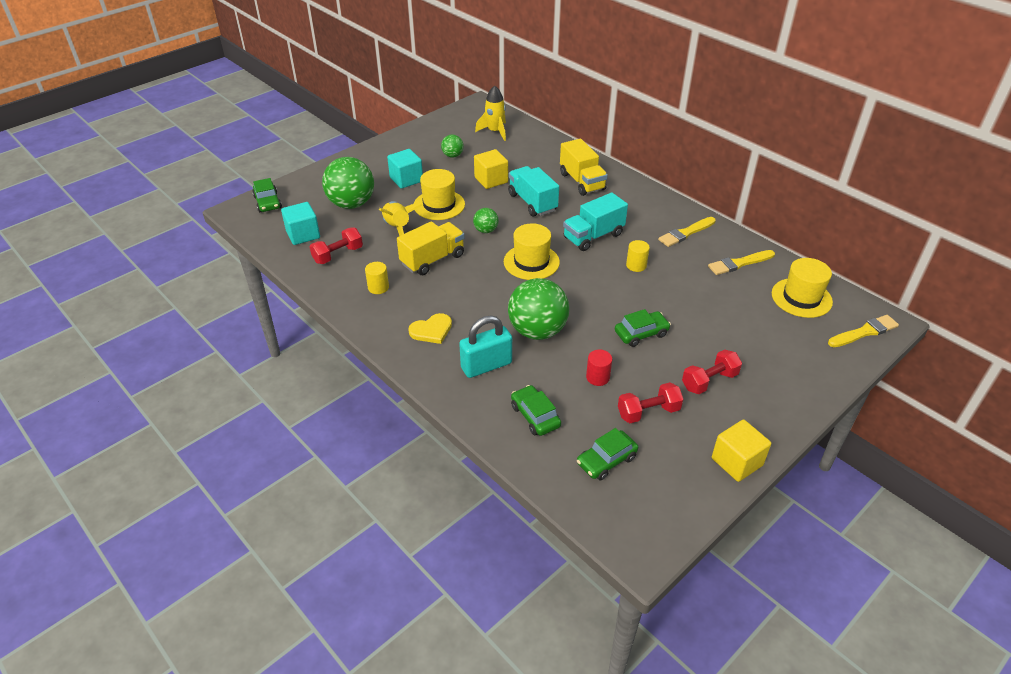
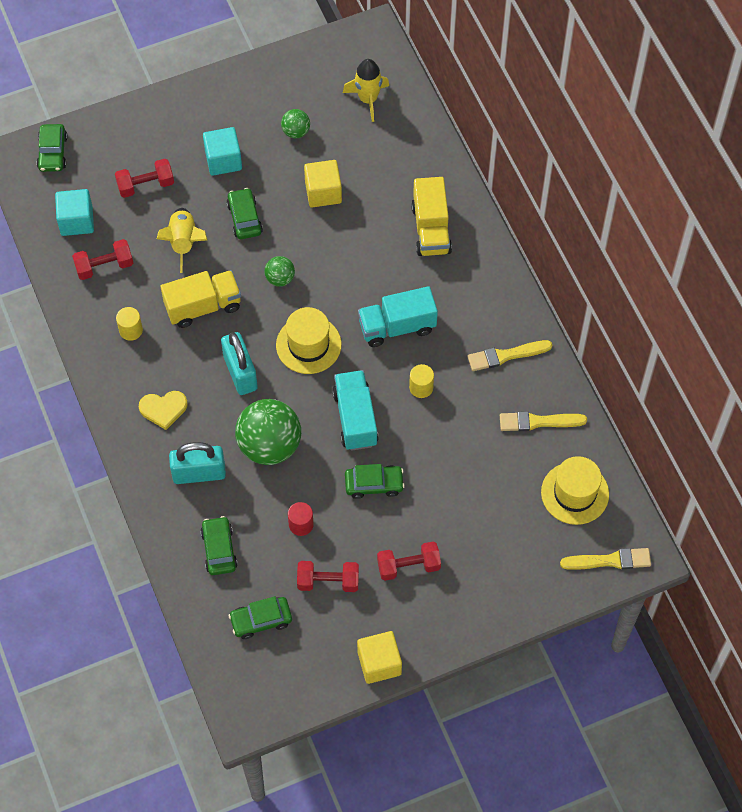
camera: 20 degrees right, 20 degrees up
green ball [322,157,374,209] -> red dumbbell [115,159,174,198]
yellow hat [414,169,465,220] -> green car [226,188,263,239]
turquoise truck [508,166,559,216] -> turquoise truck moved to [332,370,379,451]
none -> turquoise padlock [221,332,258,395]

